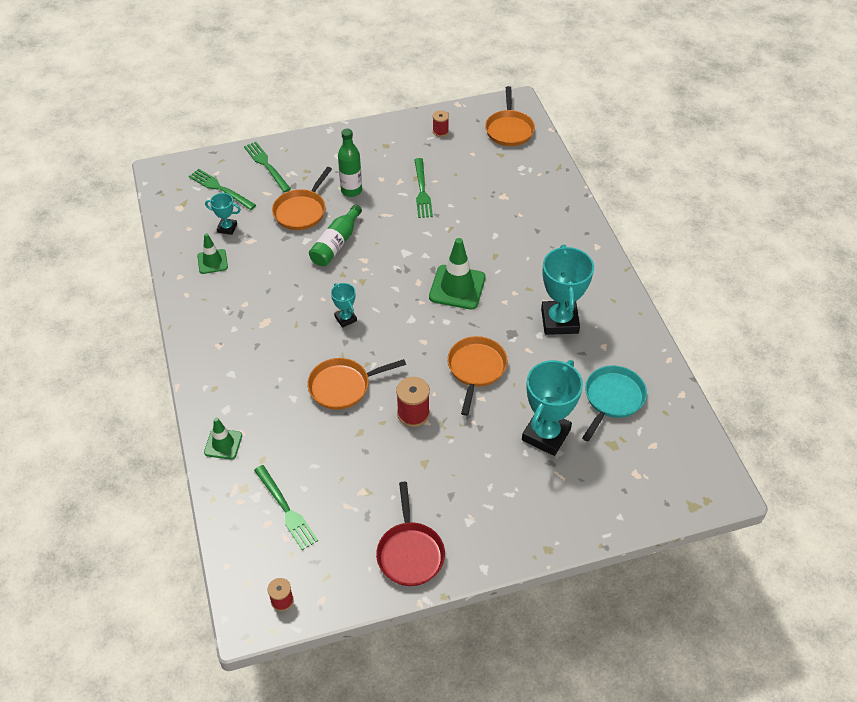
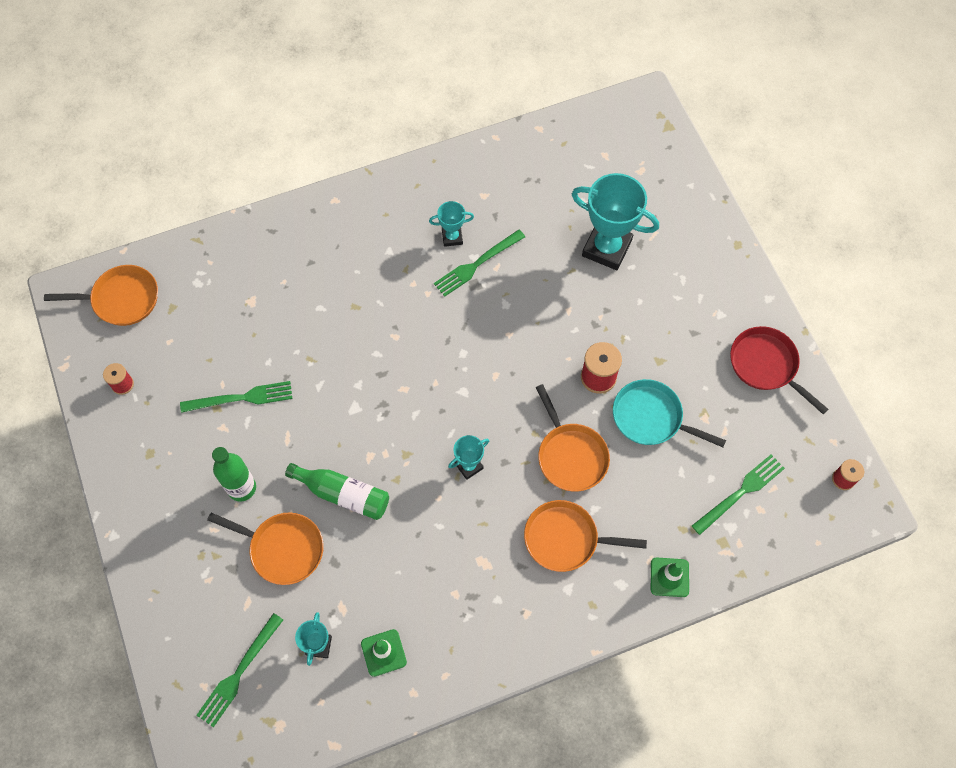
camera: 95 degrees left, 15 degrees up
green fork [244,142,291,192] -> green fork moved to [434,230,525,297]
red pan [376,482,445,586] -> red pan turned 120 degrees counterclockwise [730,326,828,414]
green traffic cone [429,238,486,310] -> none
orange pan [447,336,508,416] -> orange pan moved to [524,500,647,572]
turquoise trophy [541,244,594,335] -> turquoise trophy [429,201,474,247], size x0.50
turquoise pan [582,365,647,441] -> turquoise pan moved to [613,379,726,447]

